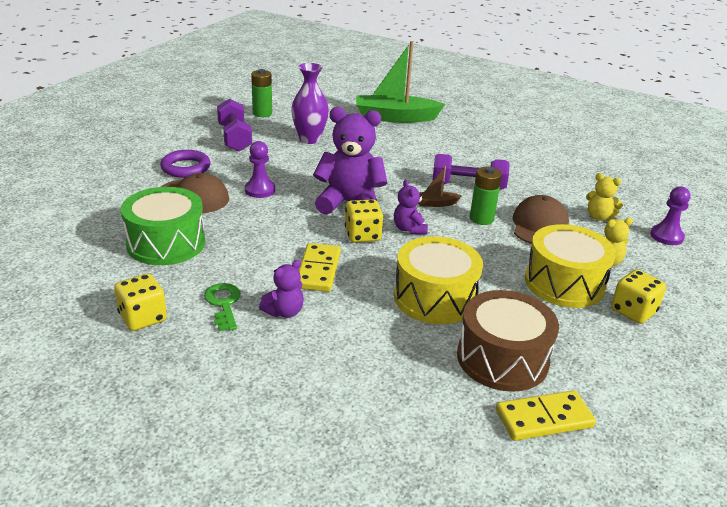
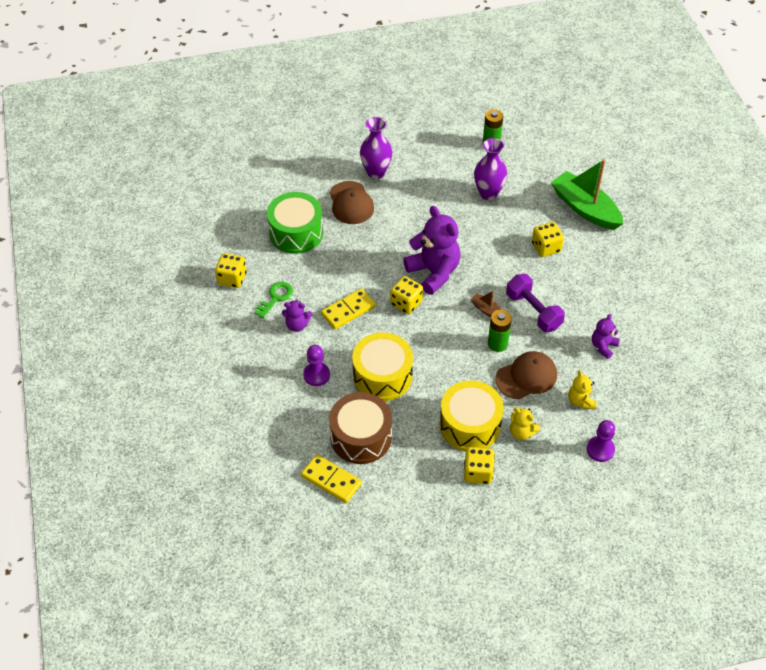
camera: 50 degrees right, 20 degrees up
purple ring [160,150,211,178] -> purple vase [360,117,392,179]
purple dumbbell [217,99,252,152] -> none
purple pawn [245,141,275,198] -> purple pawn moved to [303,345,330,386]
purple teddy bear [394,179,428,234] -> purple teddy bear moved to [592,314,620,359]
none -> yellow dice [532,222,564,257]

